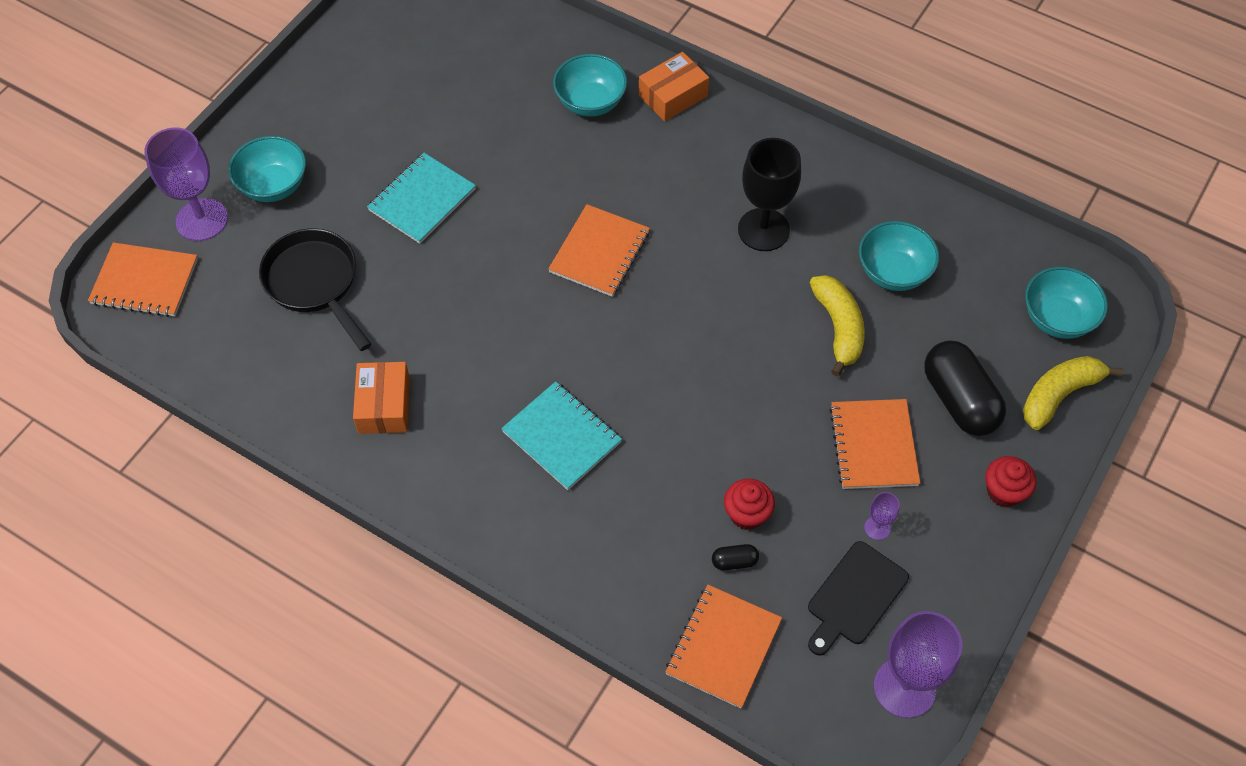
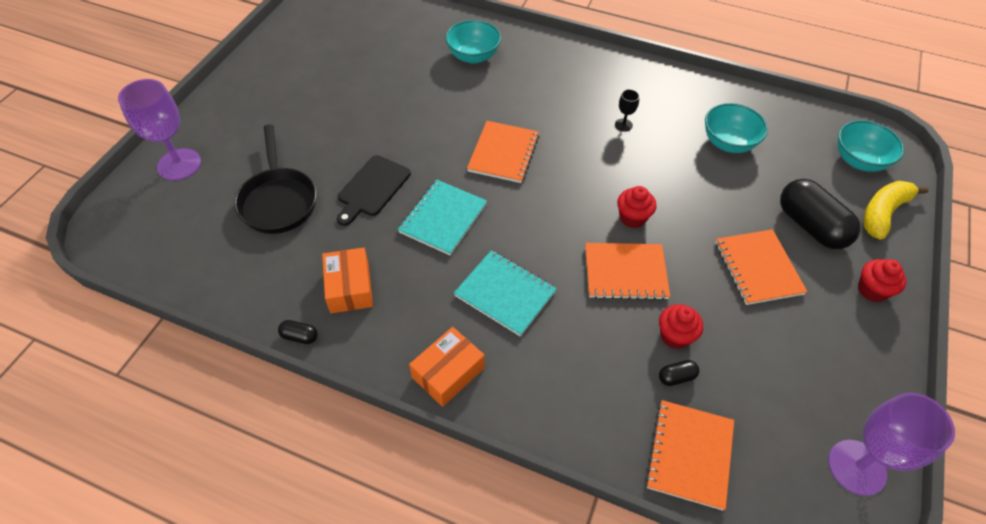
camera: 10 degrees left, 5 degrees down
orange notebook [88,242,198,317] -> orange notebook moved to [585,243,670,300]
turquoise bowl [228,136,306,202] -> none
black pan [259,229,371,351] -> black pan turned 150 degrees counterclockwise [234,124,317,234]
turquoise notebook [367,153,476,244] -> turquoise notebook moved to [398,180,487,255]
orange box [639,52,709,122] -> orange box moved to [409,327,485,407]
black goblet [738,138,801,251] -> black goblet [615,89,640,132], size x0.45
black cutting board [808,541,909,656] -> black cutting board moved to [337,155,411,226]
yellow banana [809,275,865,376] -> none
purple goblet [864,492,900,540] -> none
none -> black capsule [278,320,318,344]
none -> red cupcake [617,186,657,228]

